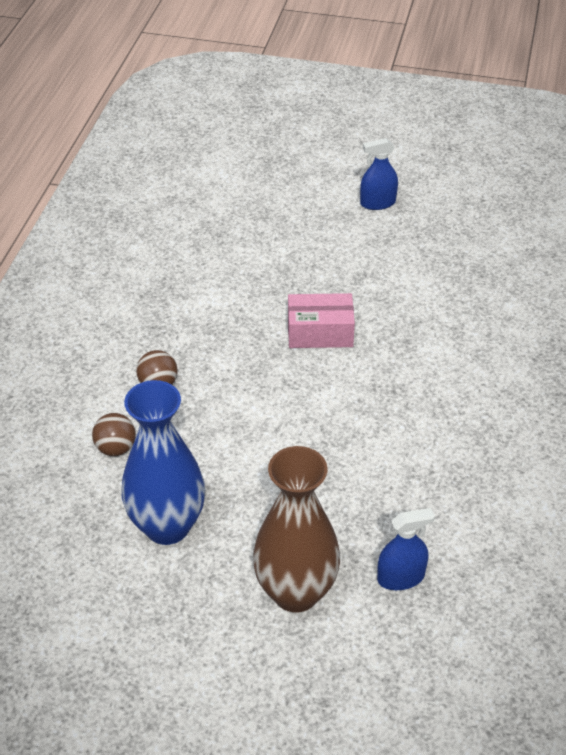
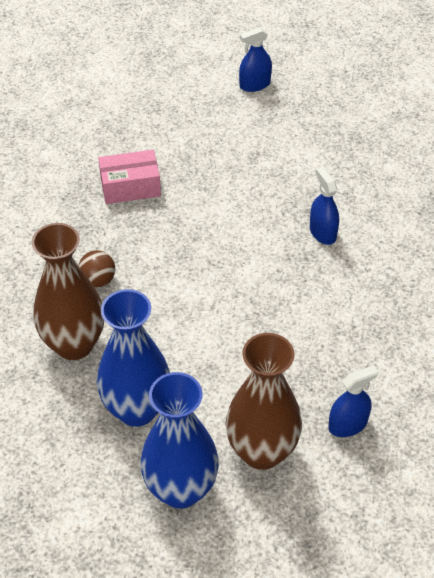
camera: 10 degrees left, 5 degrees up
brown ball [92,413,136,456] -> brown vase [32,223,104,360]
pink box [288,293,355,348] -> pink box moved to [98,150,161,204]
none -> blue vase [140,372,219,509]
none -> blue spray bottle [310,167,339,245]

